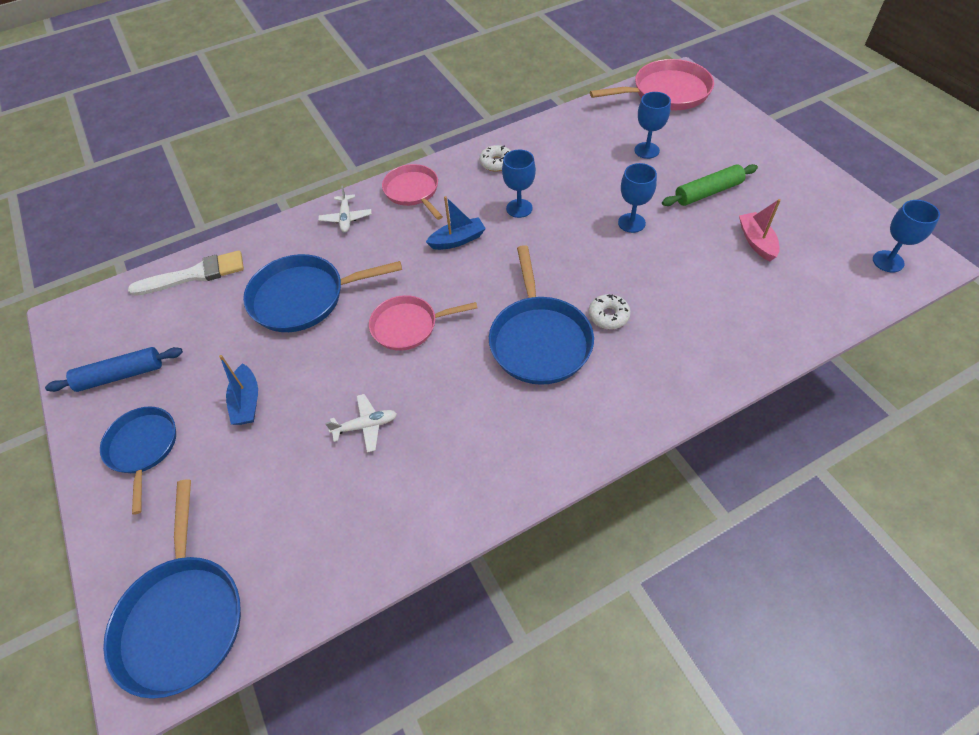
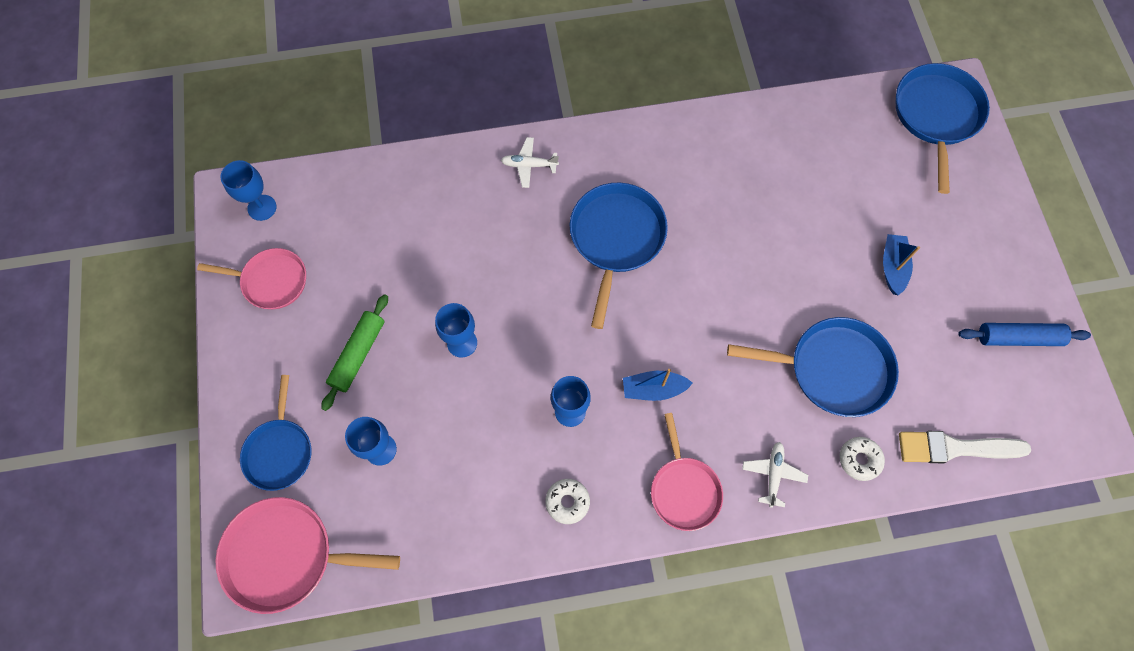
camera: 165 degrees left, 15 degrees up
blue pan [100,407,176,515] -> blue pan moved to [240,375,312,491]
white plane [325,394,397,453] -> white plane moved to [501,137,559,188]
pink pan [369,295,477,351] -> pink pan moved to [197,248,306,309]
white donut [588,294,631,329] -> white donut moved to [840,437,885,481]
green rolling pin [662,164,758,206] -> green rolling pin turned 60 degrees counterclockwise [321,294,388,411]
pink boat [739,199,781,261] -> none

